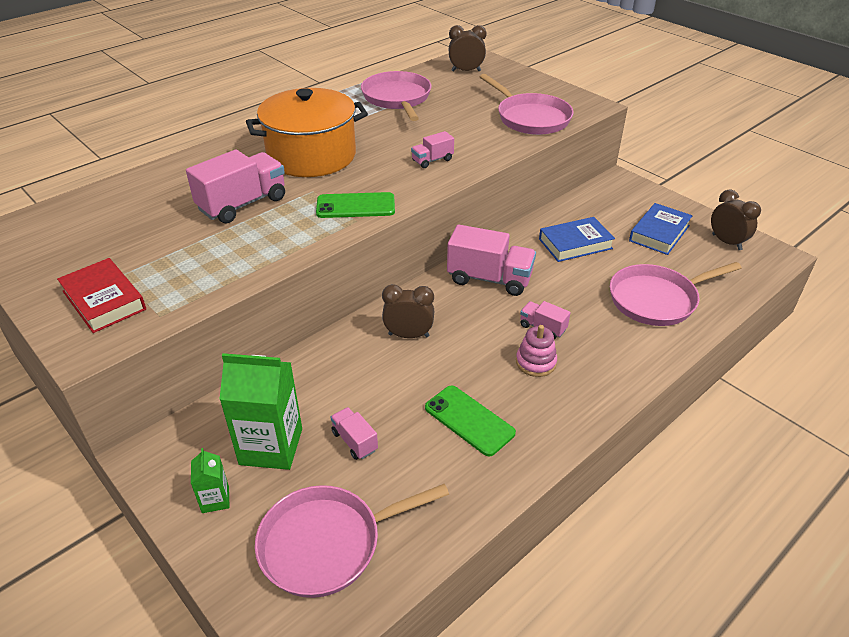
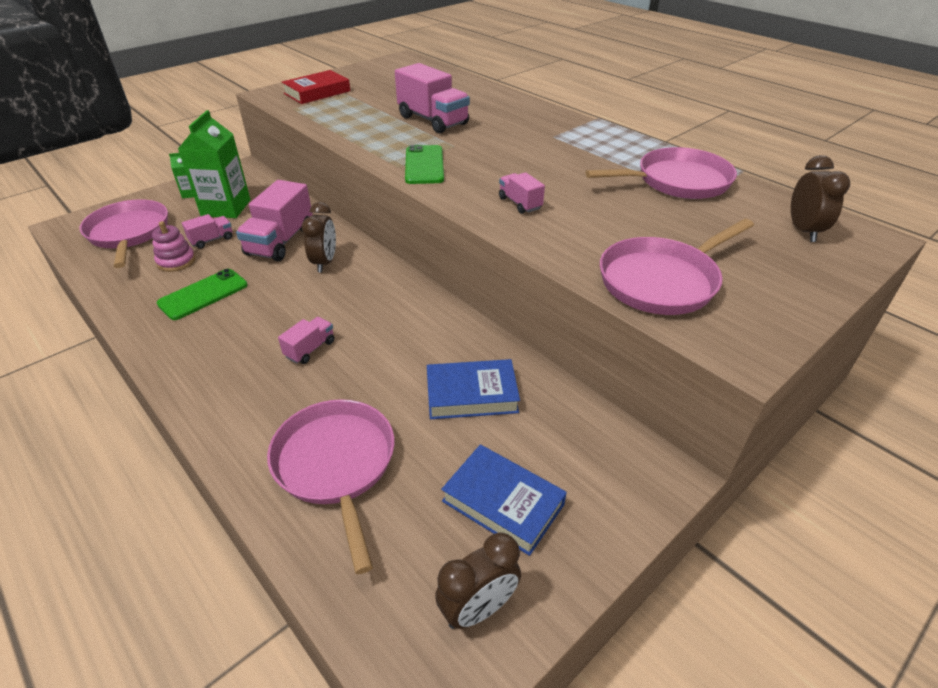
camera: 90 degrees right, 0 degrees up
orange pot [246,88,368,177] -> none
pink truck [447,224,536,296] -> pink truck moved to [236,180,313,261]
pink stacking toy [516,325,557,377] -> pink stacking toy moved to [152,221,195,272]
blue book [539,217,615,262] -> blue book turned 75 degrees counterclockwise [427,359,520,419]

